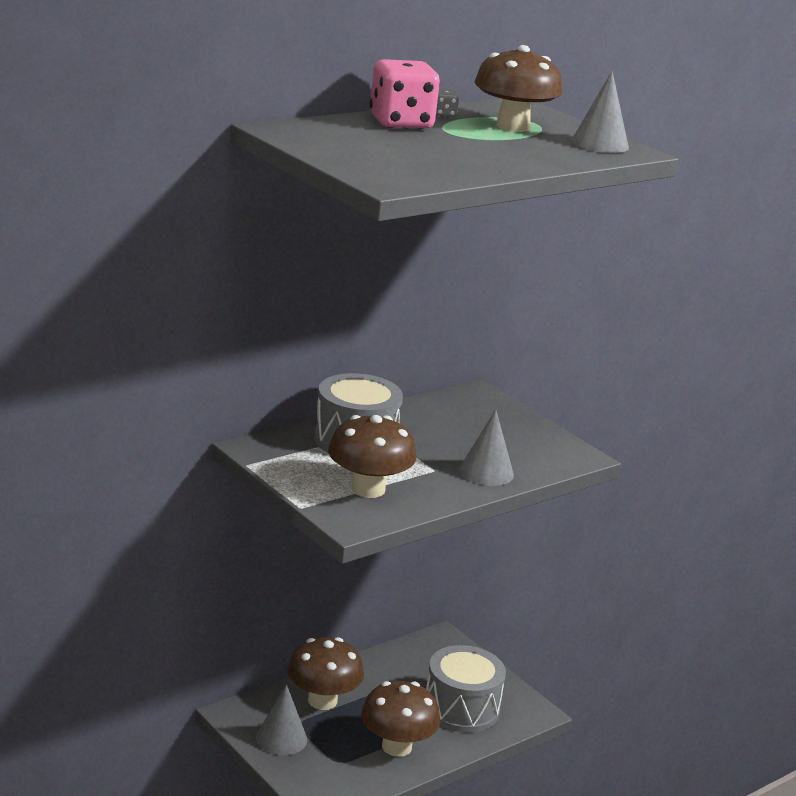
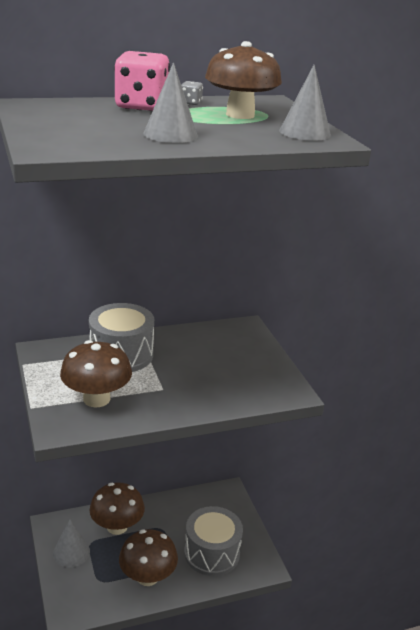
camera: 20 degrees right, 5 degrees up
grey cone [459,409,514,486] -> grey cone moved to [143,62,198,143]

